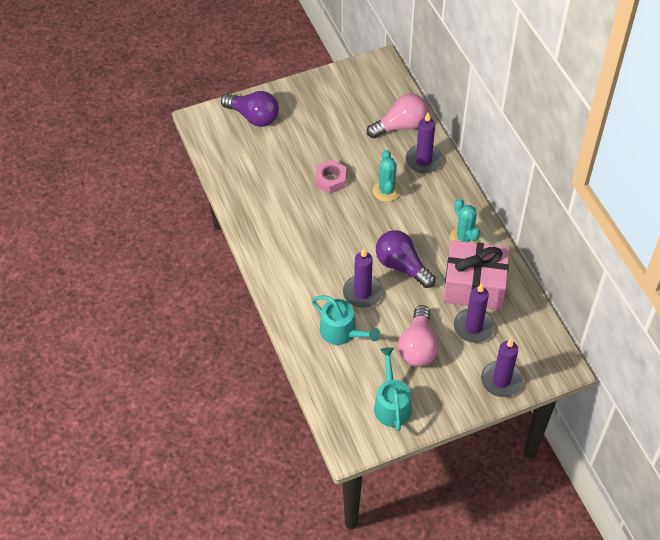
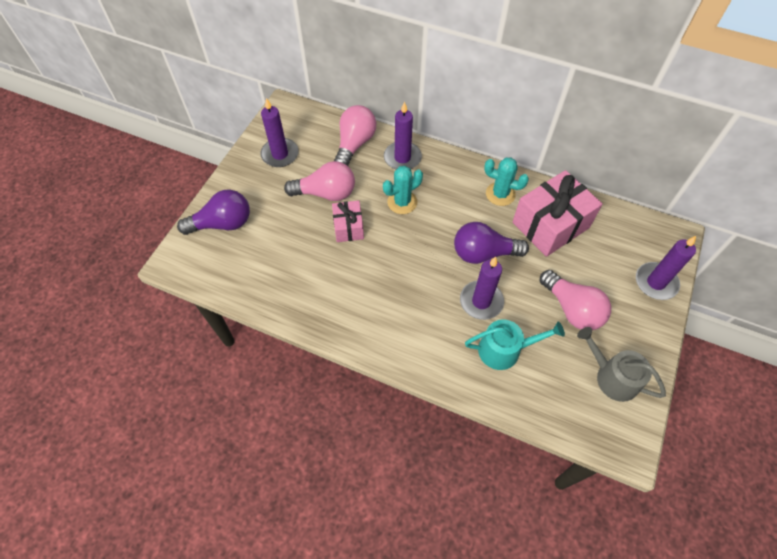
camera: 45 degrees left, 5 degrees up
pink nut [315,160,346,194] -> pink gift [332,200,364,242]
turquoise cactus [373,150,401,202] -> turquoise cactus turned 75 degrees counterclockwise [383,166,423,214]
turquoise watering can [374,347,412,431] -> grey watering can [577,327,666,402]
purple candle [454,283,495,343] -> purple candle moved to [260,98,299,167]
none -> pink light bulb [284,161,355,201]

